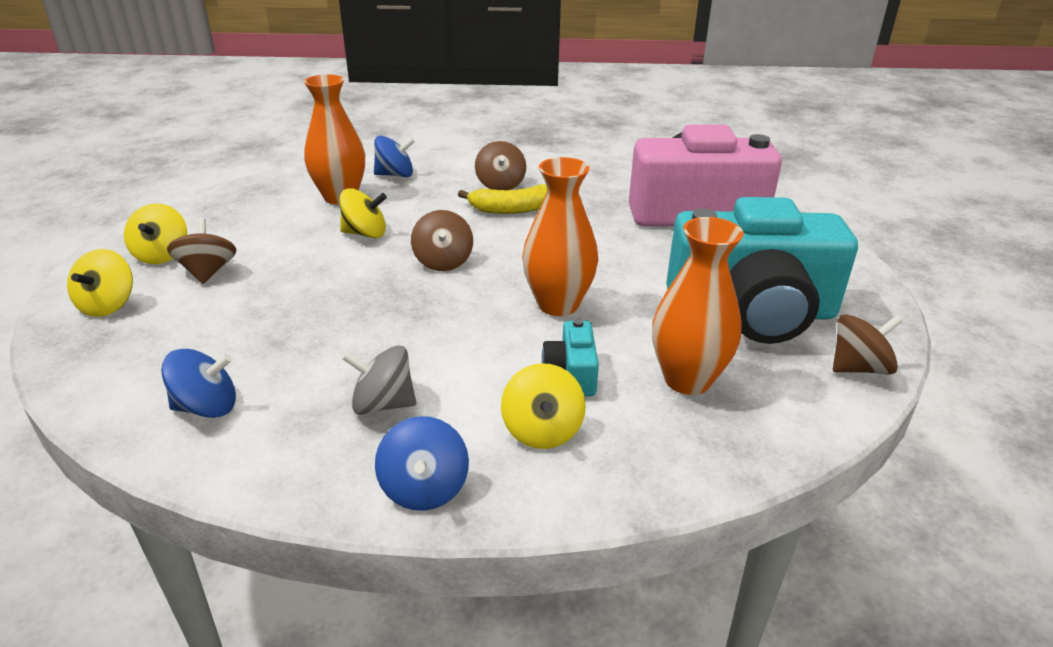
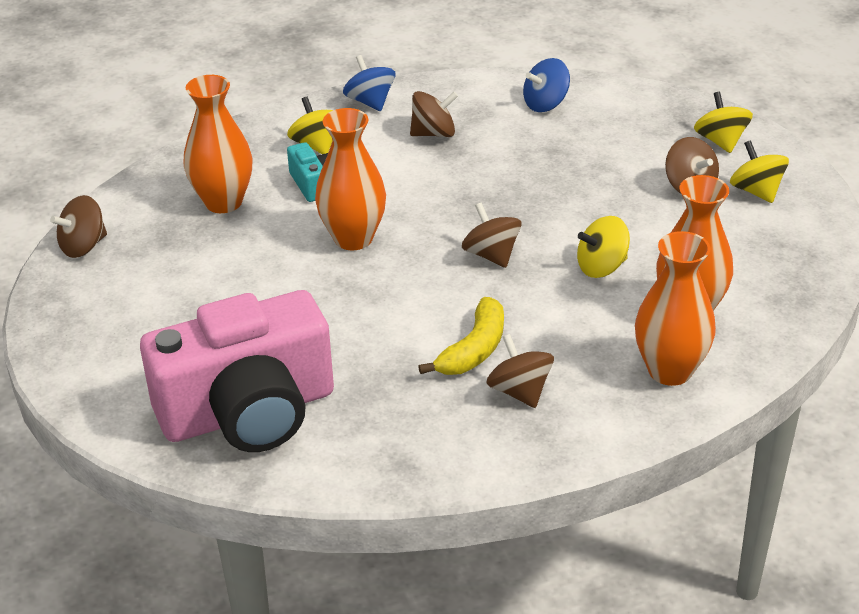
camera: 160 degrees right, 5 degrees up
grey spinning top [342,345,416,415] -> brown spinning top [410,91,458,137]
blue spinning top [374,136,415,177] -> orange vase [635,231,716,386]
yellow banana [458,184,547,214] -> yellow banana turned 150 degrees clockwise [418,297,504,375]
turquoise camera [666,197,858,344] -> none

